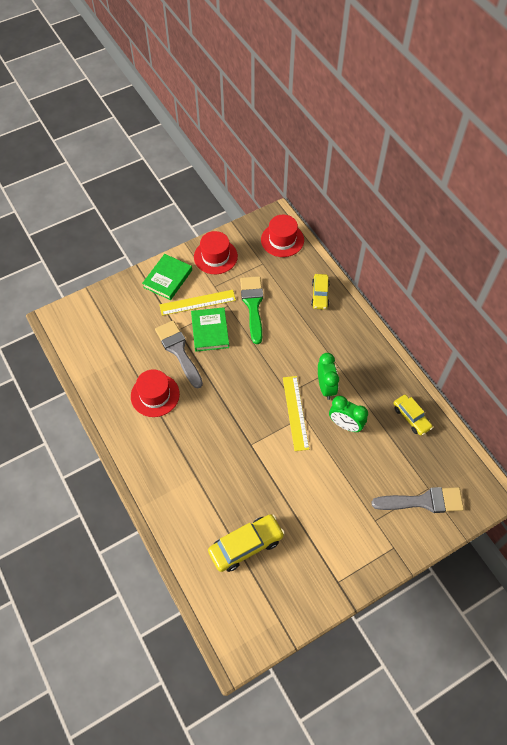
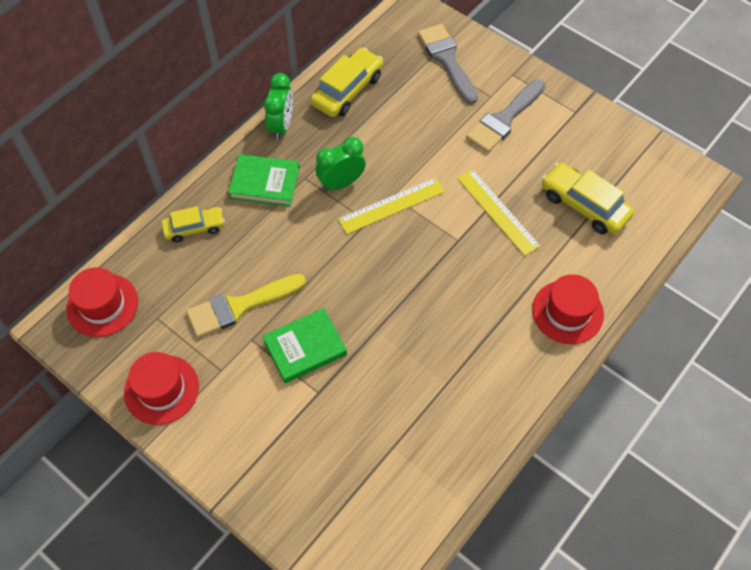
camera: 110 degrees left, 0 degrees up
red hat [131,369,180,417] -> red hat moved to [532,274,604,344]
green book [142,254,192,300] -> green book moved to [228,154,300,206]
grey brush [155,320,203,389] -> grey brush moved to [466,79,545,153]
yellow ruler [159,290,236,316] -> yellow ruler moved to [457,169,540,256]
green brush [240,276,263,344] -> yellow brush [186,274,306,338]
green clock [329,396,368,432] -> green clock moved to [264,73,293,140]
yellow car [394,395,433,436] -> yellow car [311,47,383,117], size x1.54

